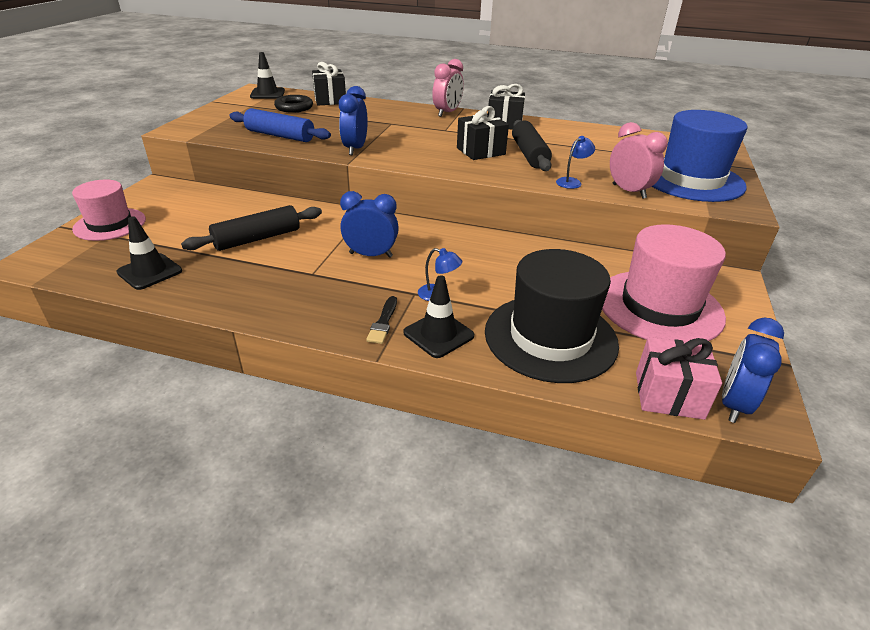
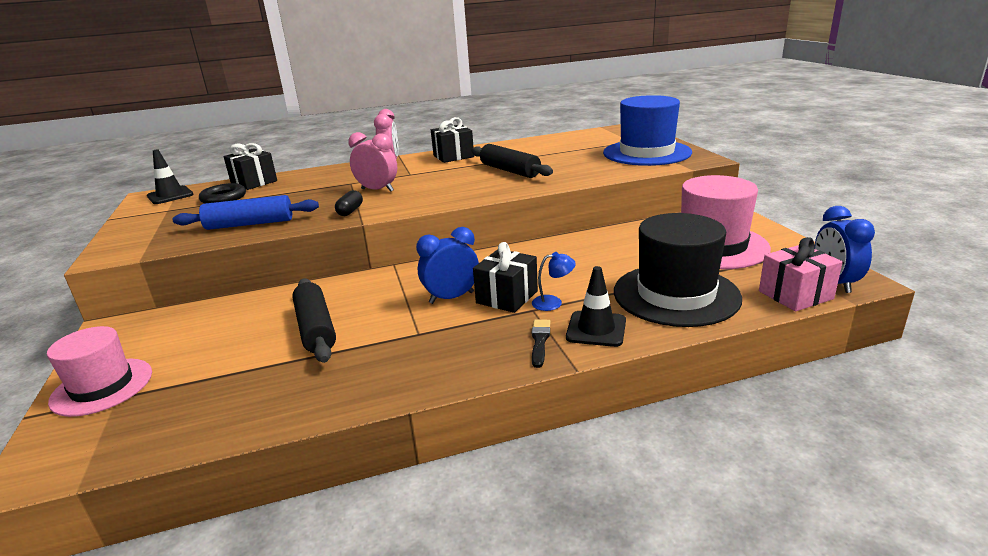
camera: 30 degrees left, 10 degrees down
black traffic cone [116,216,182,290] -> none
black rolling pin [181,205,322,251] -> black rolling pin turned 45 degrees counterclockwise [292,278,336,363]
blue clock [339,86,368,155] -> black capsule [335,190,363,216]
black brush [366,296,397,344] -> black brush turned 150 degrees counterclockwise [532,319,551,368]
black gift [457,106,509,160] -> black gift moved to [473,242,538,313]
blue lamp [556,136,595,189] -> none
pink clock [610,122,668,199] -> pink clock moved to [349,132,397,192]

